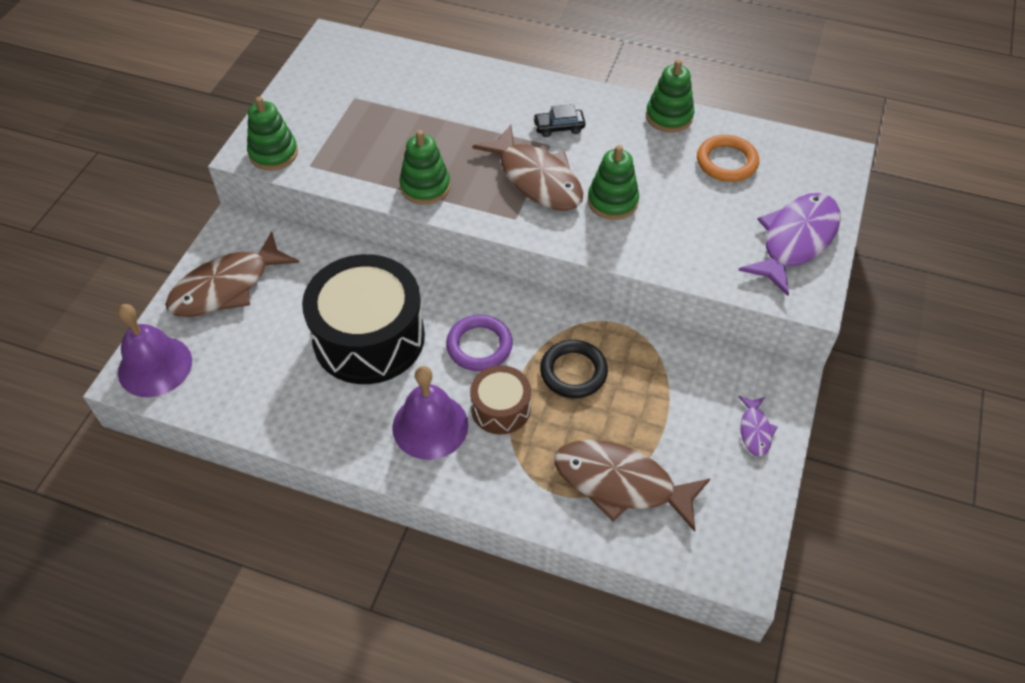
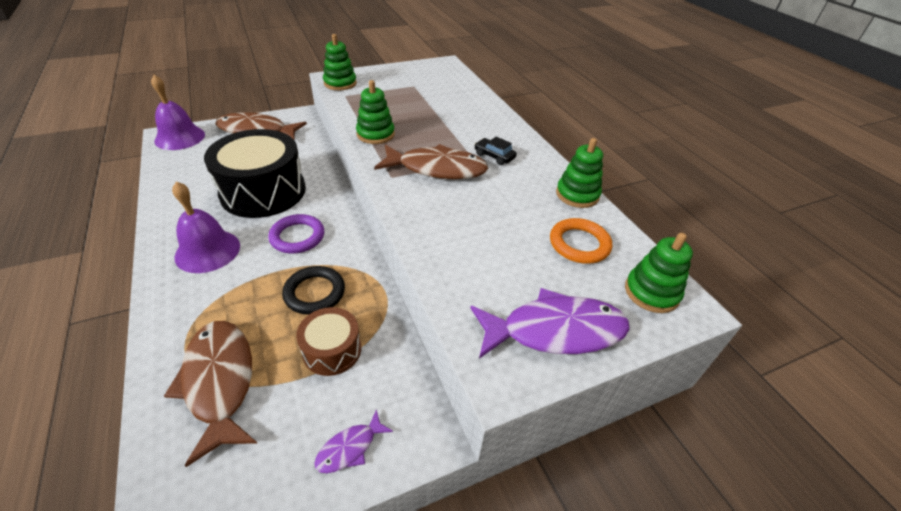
camera: 45 degrees right, 10 degrees down
brown drum [470,365,531,435] -> brown drum moved to [296,307,361,376]
brown fish [472,124,583,211] -> brown fish turned 90 degrees counterclockwise [374,144,488,179]
green stacking toy [588,145,639,220] -> green stacking toy moved to [625,233,693,313]

